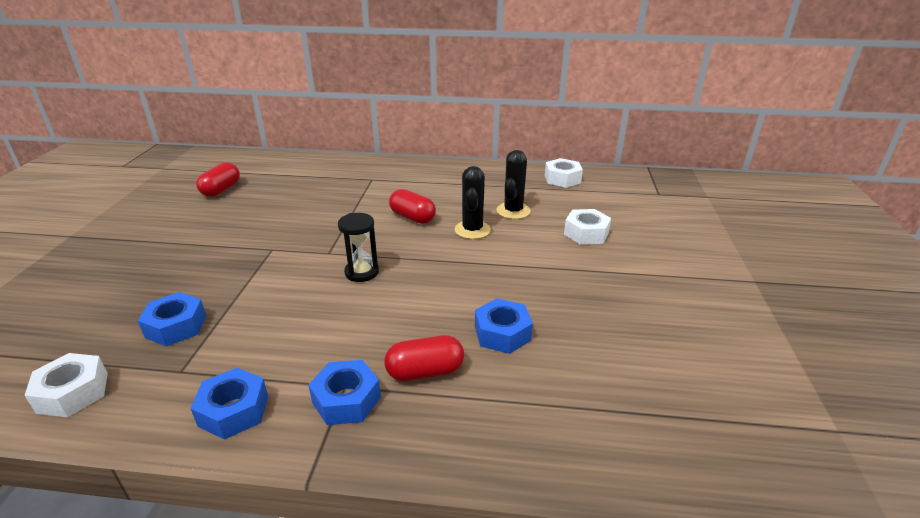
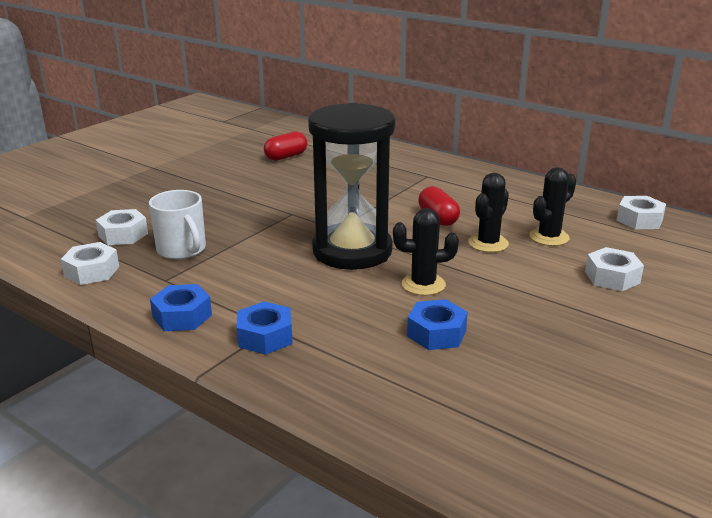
camera: 30 degrees right, 5 degrees down
blue nut [138,292,206,346] -> white mug [149,190,206,259]
black hourglass [338,213,379,282] -> black hourglass [308,103,396,270], size x2.36
red capsule [384,335,464,381] -> none
none -> white nut [96,209,148,245]
none -> black cactus [393,208,459,296]

